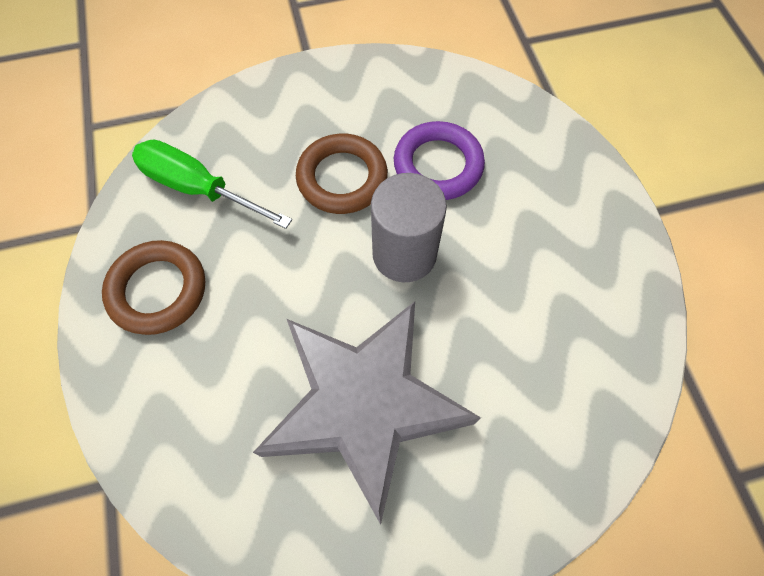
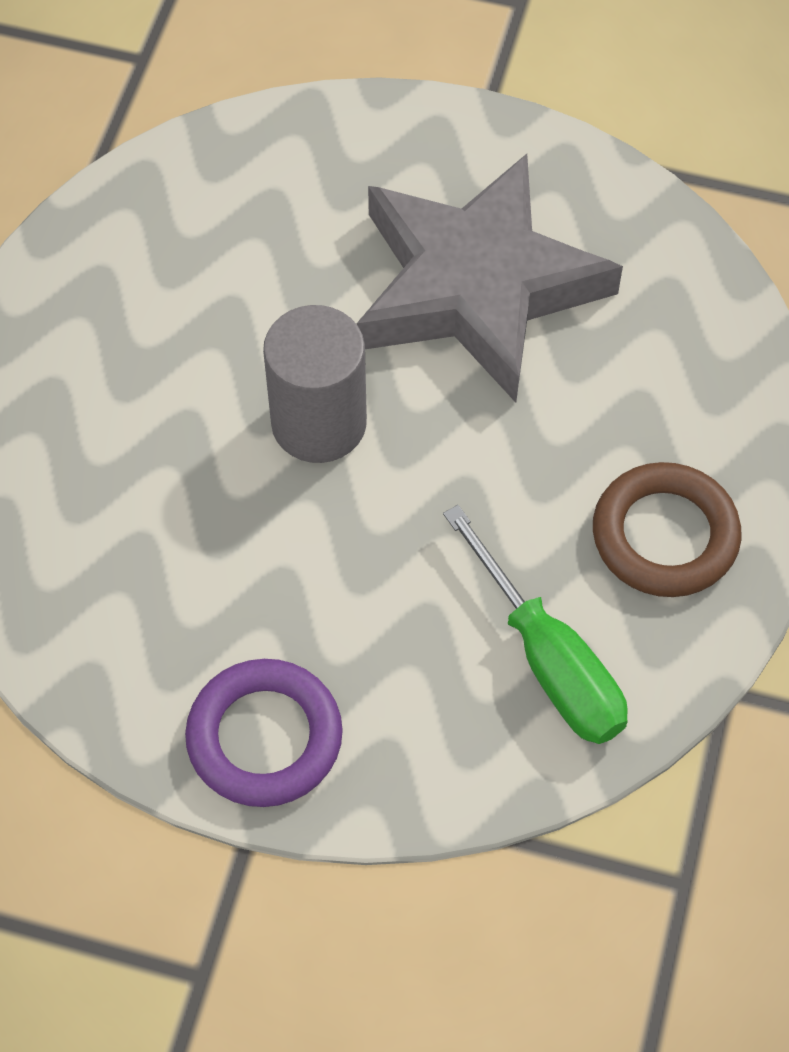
camera: 150 degrees left, 5 degrees down
brown ring [296,134,388,214] -> none
purple ring [394,121,485,200] -> purple ring moved to [185,659,343,807]

